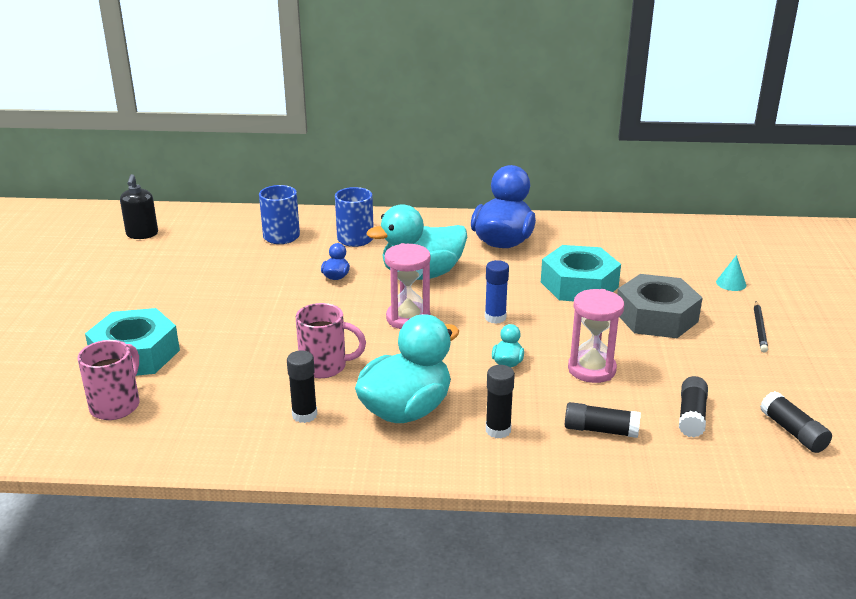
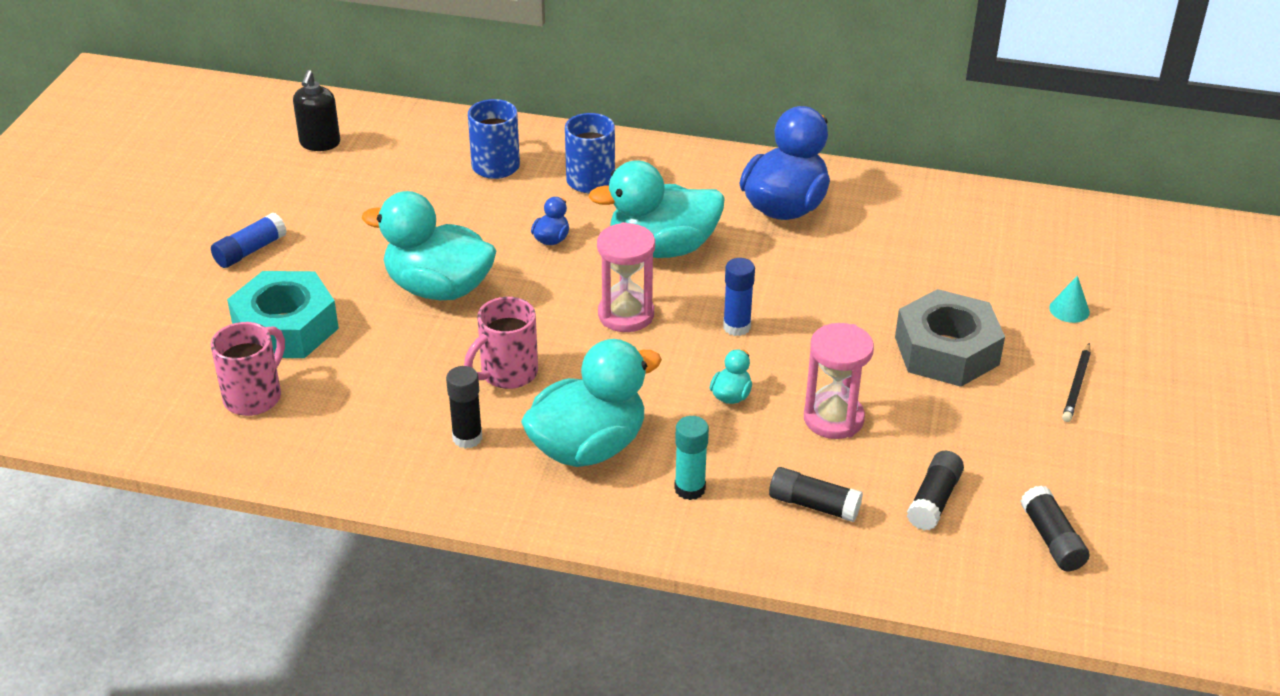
camera: 10 degrees right, 10 degrees up
pink mug [296,303,366,378] -> pink mug turned 120 degrees clockwise [464,297,538,389]
black glue stick [486,365,515,439] -> turquoise glue stick [674,416,709,500]
turquoise nut [541,245,621,301] -> none
none -> blue glue stick [211,212,287,268]
none -> turquoise duck [362,191,496,300]

